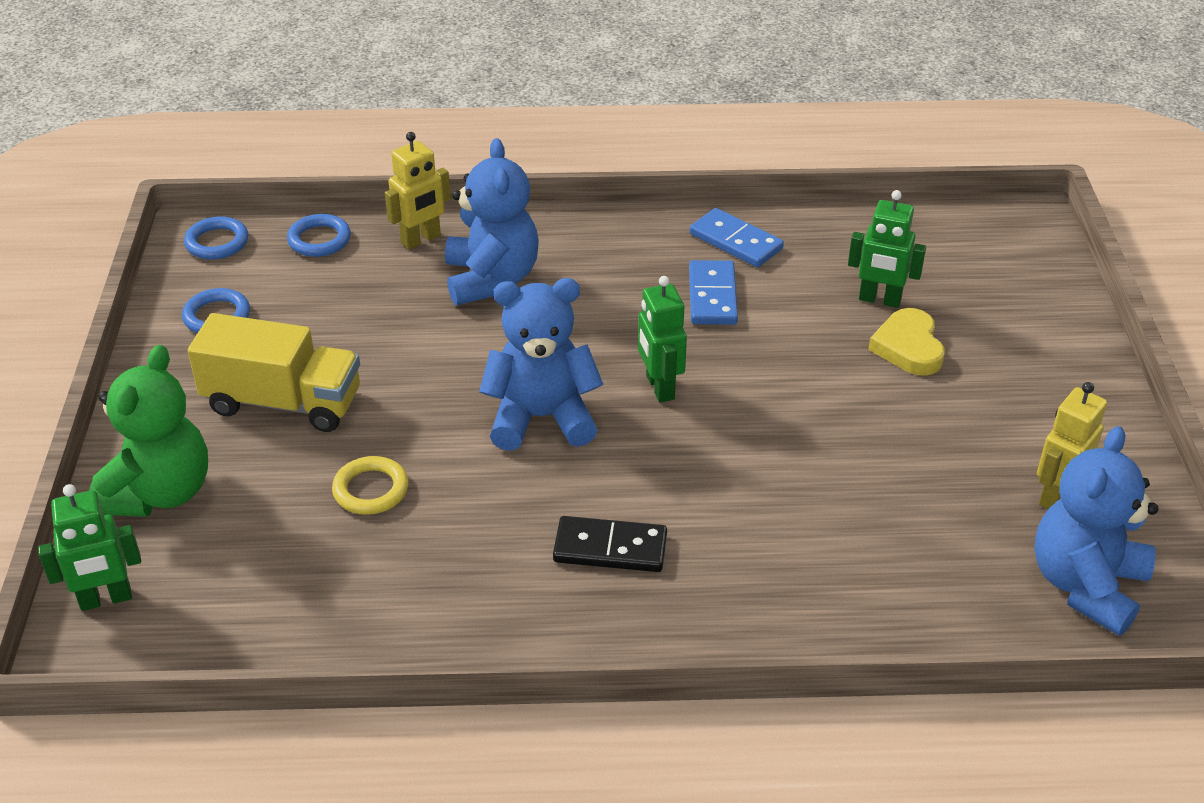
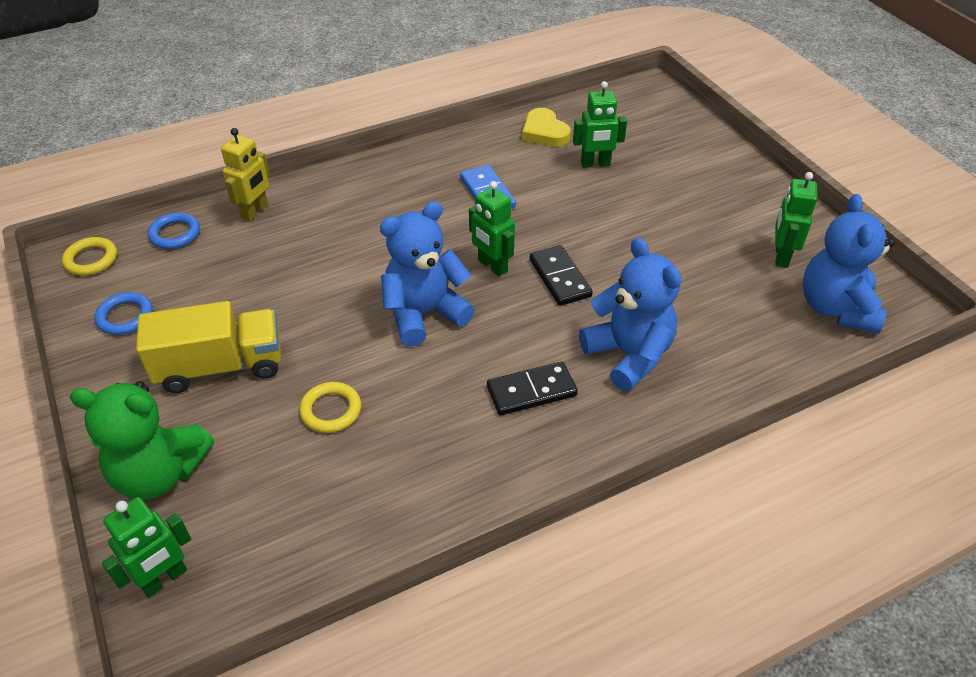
camera: 25 degrees left, 5 degrees up
green teddy bear [89,345,208,517] -> green teddy bear turned 105 degrees clockwise [70,381,214,499]
blue ring [184,216,248,260] -> yellow ring [62,237,117,276]
blue teddy bear [445,138,539,305] -> blue teddy bear moved to [579,238,682,391]
blue domino [690,208,784,267] -> none
yellow heart [868,308,945,376] -> yellow heart moved to [522,108,571,147]
yellow robot [1037,382,1107,509] -> green robot [775,172,818,268]
none -> black domino [530,245,593,306]

